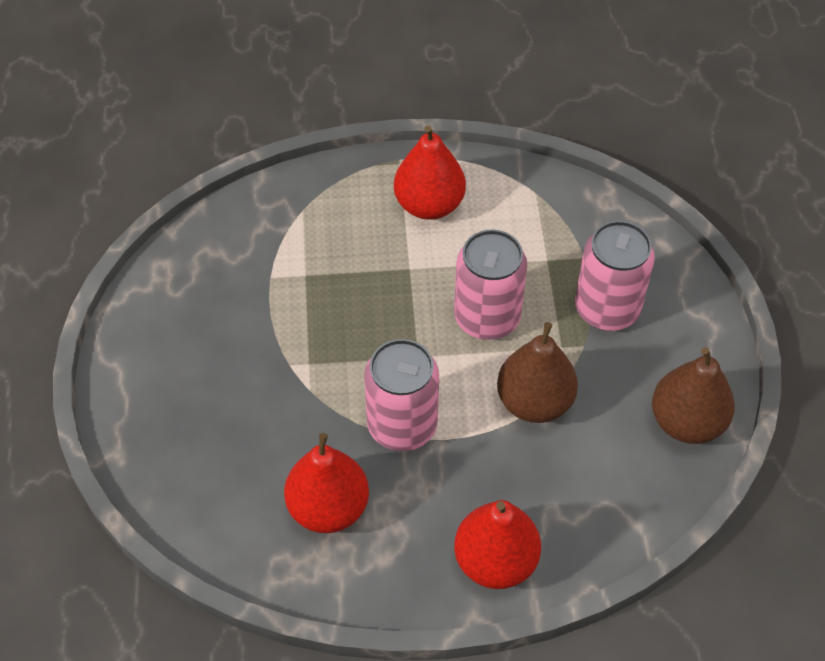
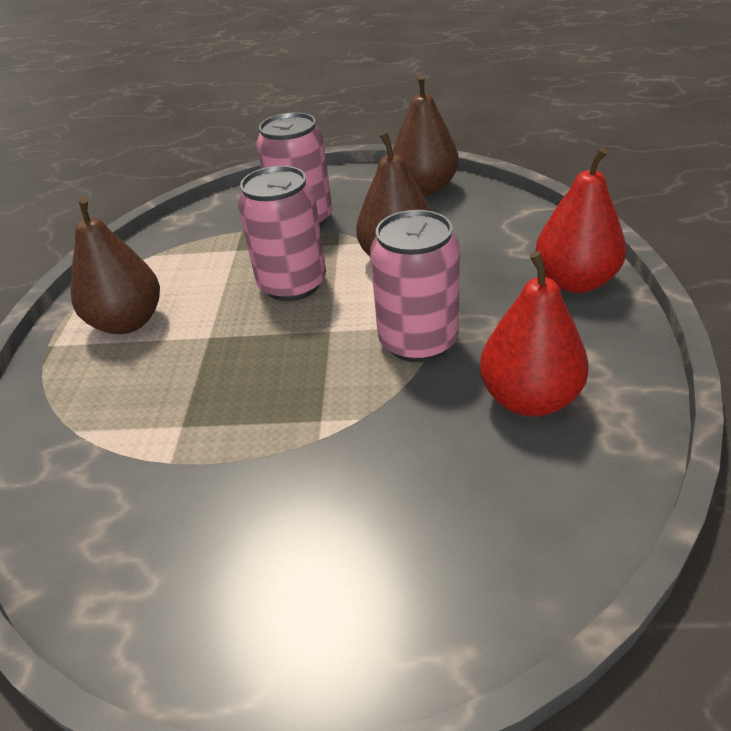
camera: 80 degrees left, 15 degrees down
red pear [394,125,466,220] -> brown pear [71,197,160,334]

